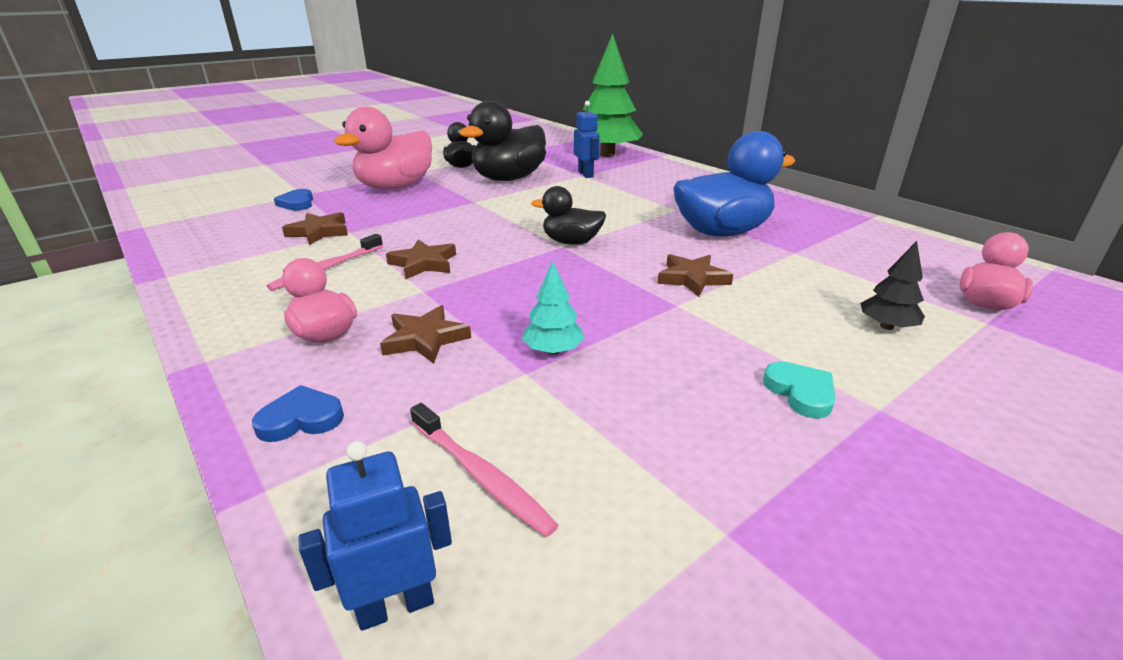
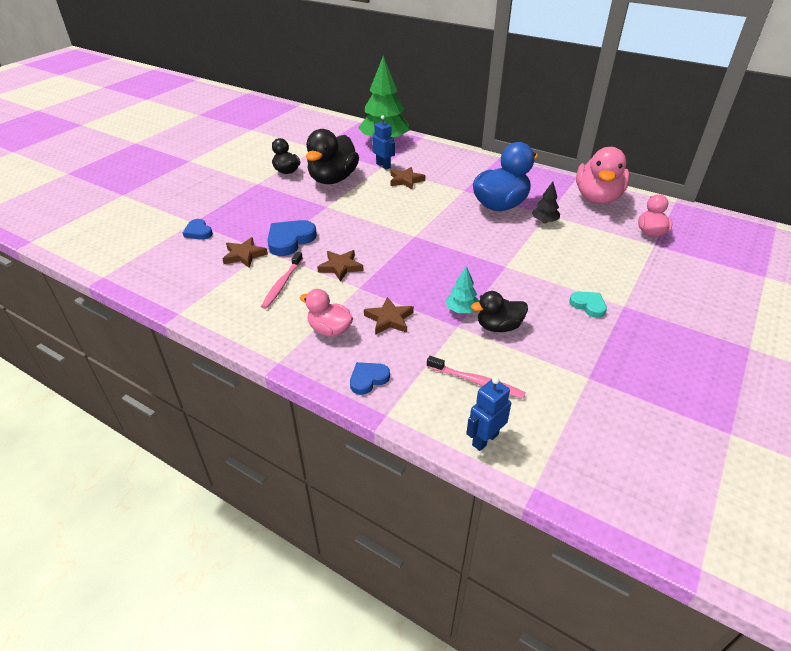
camera: 20 degrees left, 10 degrees up
pink duck [334,107,432,190] -> pink duck moved to [576,147,630,204]
black duck [531,186,606,245] -> black duck moved to [471,291,528,332]
brown star [657,254,733,297] -> brown star moved to [391,167,425,189]
black tree [860,241,925,330] -> black tree moved to [532,182,560,223]
none -> blue heart [267,220,317,256]

